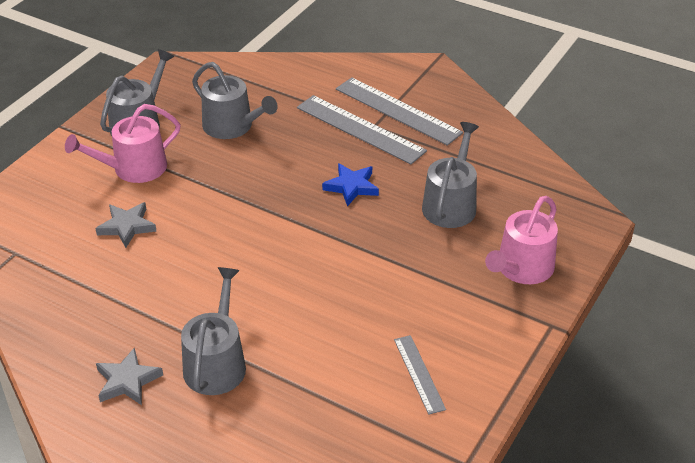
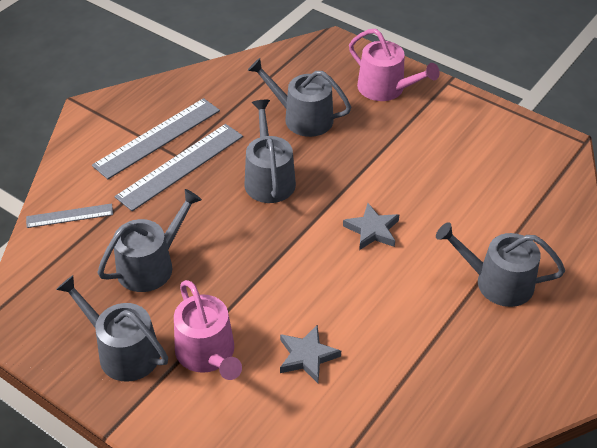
camera: 85 degrees left, 5 degrees up
grey star [96,347,163,405] -> grey star moved to [343,203,399,250]
blue star [322,163,379,206] -> grey watering can [245,100,296,203]
grey ruler [394,335,446,415] -> grey ruler moved to [26,203,113,228]

